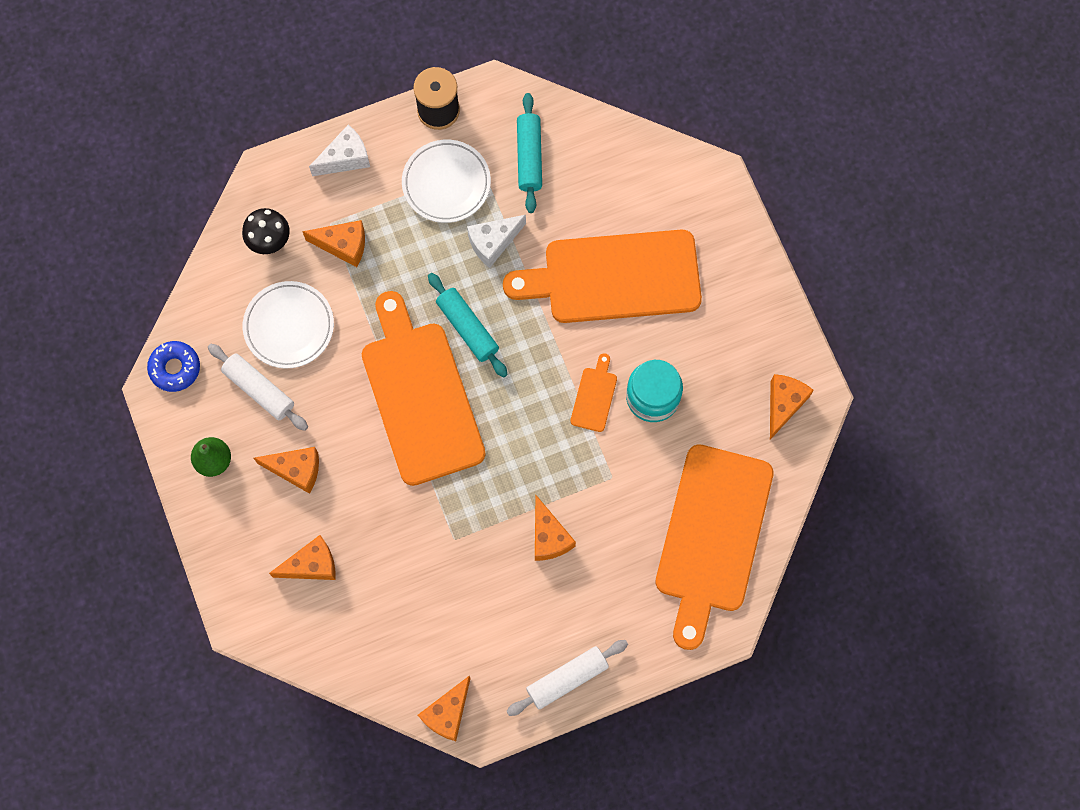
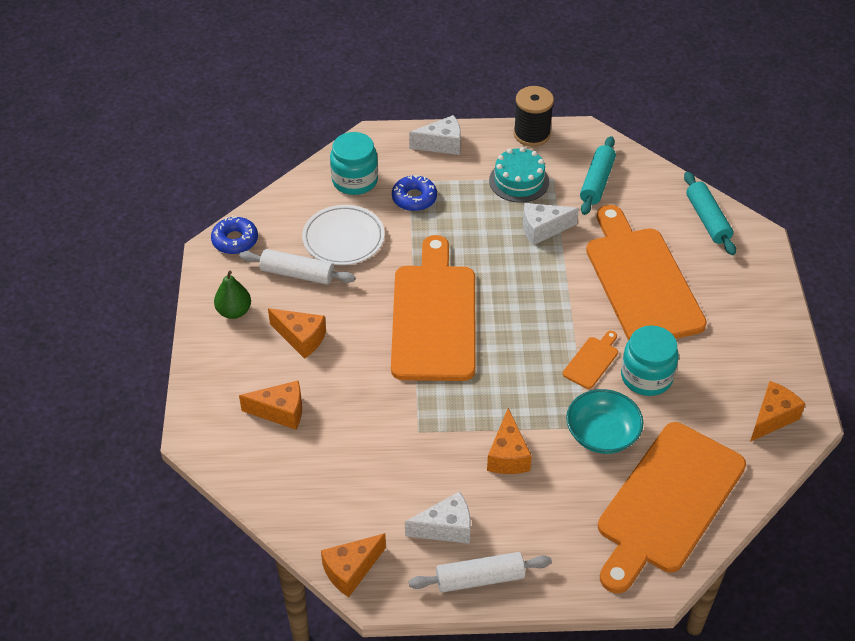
camera: 20 degrees right, 25 degrees down
white rolling pin [208,344,308,431] -> white rolling pin turned 45 degrees counterclockwise [239,249,355,285]
black mushroom [242,208,290,254] -> turquoise jar [330,132,378,195]
orange cheese [302,220,365,267] -> blue donut [392,175,437,211]
white plate [402,140,491,223] -> turquoise cake [489,147,549,202]
turquoise rolling pin [428,273,508,378] -> turquoise rolling pin moved to [684,172,736,255]
orange cutting board [503,230,702,323] -> orange cutting board turned 60 degrees clockwise [586,205,707,340]
none -> white cheese [405,491,471,544]
none -> turquoise bowl [566,389,643,454]

